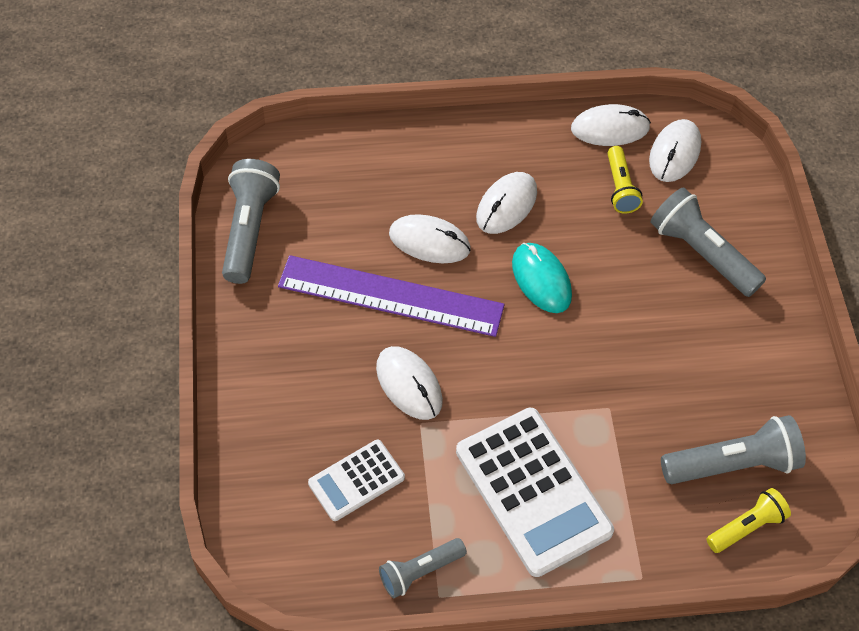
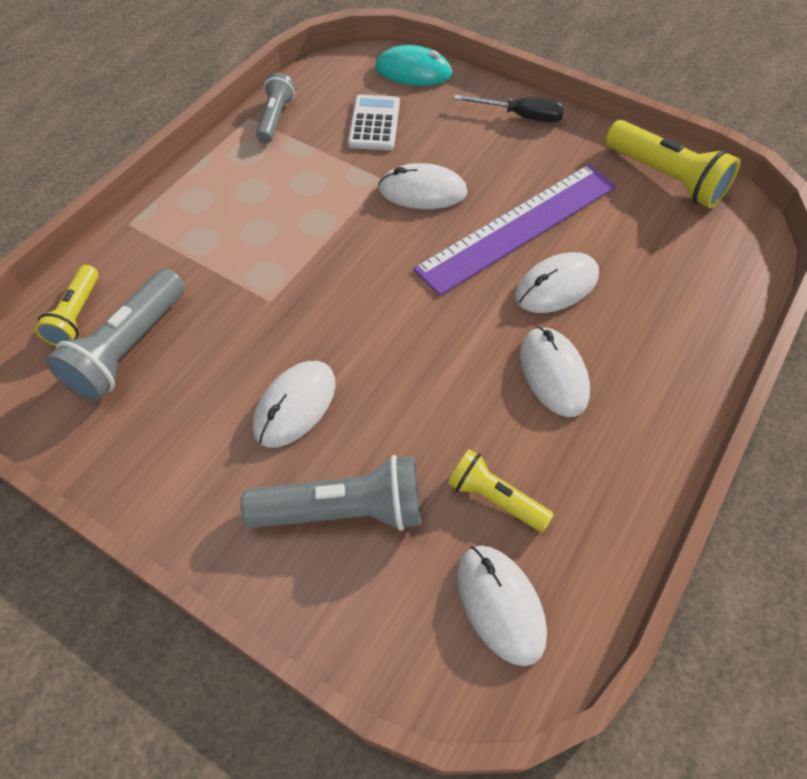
camera: 130 degrees right, 0 degrees up
grey flashlight [222,159,280,284] -> yellow flashlight [606,120,740,208]
white calculator [456,408,614,577] -> none
turquoise mouse [512,243,572,313] -> turquoise mouse moved to [376,45,453,86]
white mouse [571,104,651,146] -> white mouse moved to [253,361,336,448]
none -> black screwdriver [454,94,564,122]

